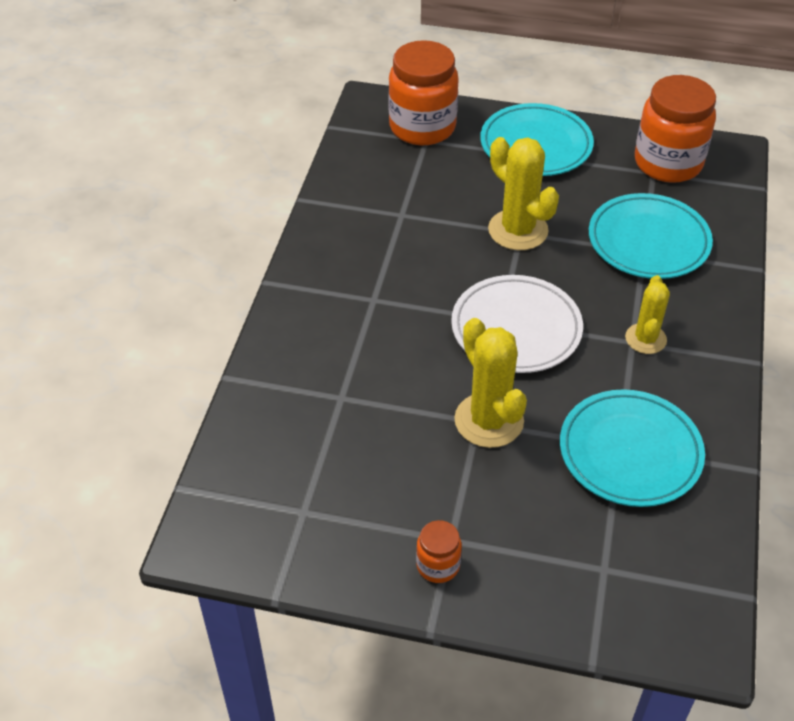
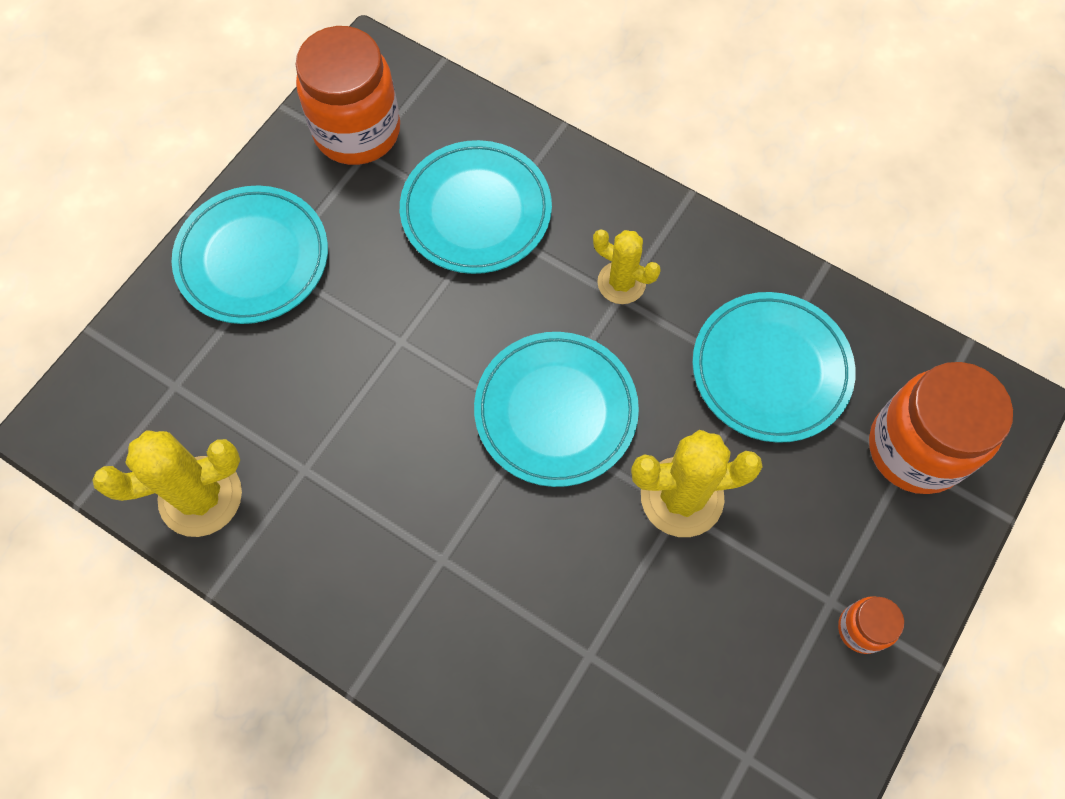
camera: 70 degrees left, 20 degrees up
orange jar [388,40,459,145] -> orange jar moved to [869,362,1013,494]
white plate [451,275,583,373] -> turquoise plate [474,332,639,487]
yellow cactus [488,137,559,250] -> yellow cactus moved to [92,431,242,537]

